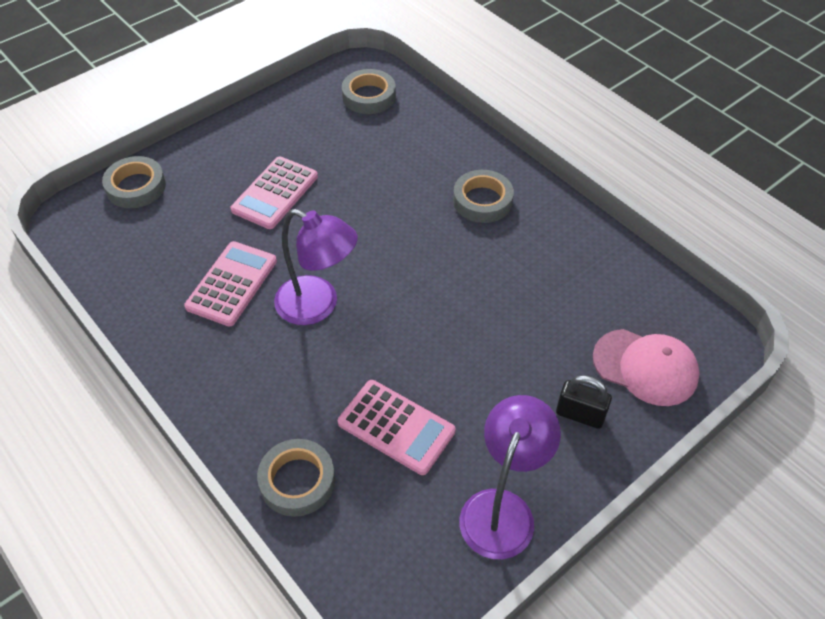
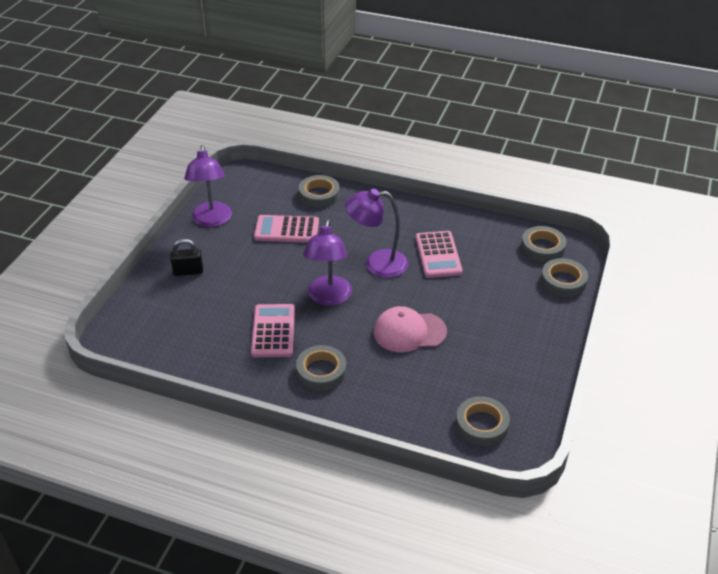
camera: 150 degrees right, 10 degrees down
pink calculator [231,156,318,229] -> pink calculator moved to [251,304,295,357]
pink cap [593,329,700,406] -> pink cap moved to [374,306,447,353]
none -> purple lamp [303,219,352,306]
none -> grey tape [521,226,566,262]

